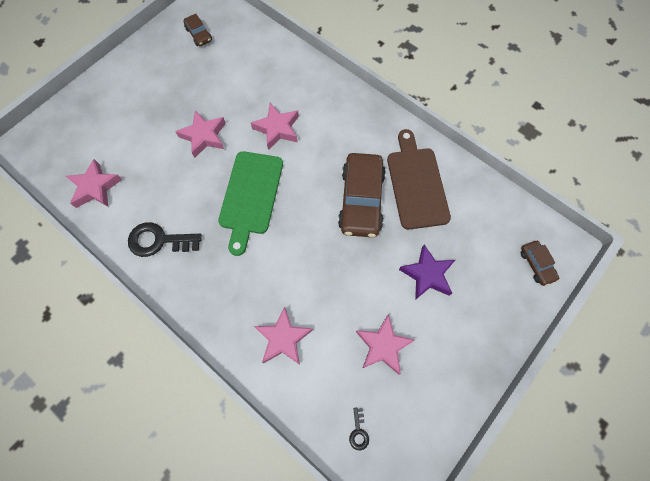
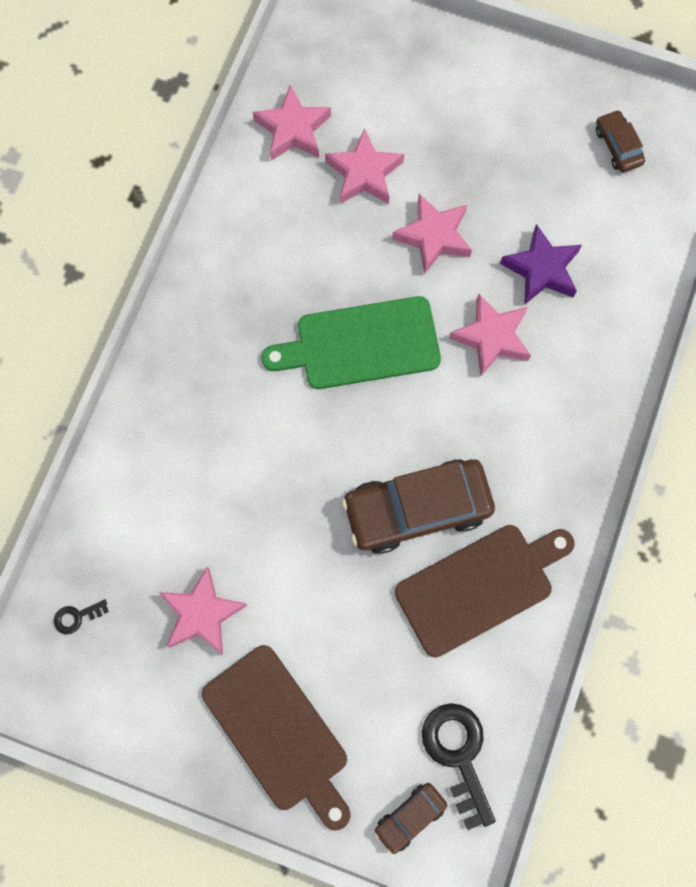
camera: 70 degrees right, 5 degrees up
black key [128,222,202,257] -> black key moved to [422,703,496,830]
brown car [183,14,212,46] -> brown car turned 120 degrees clockwise [596,110,645,172]
pink star [254,306,313,365] -> pink star moved to [325,128,404,204]
purple star [399,244,455,300] -> purple star moved to [500,224,582,305]
none -> brown cutting board [202,645,350,831]

